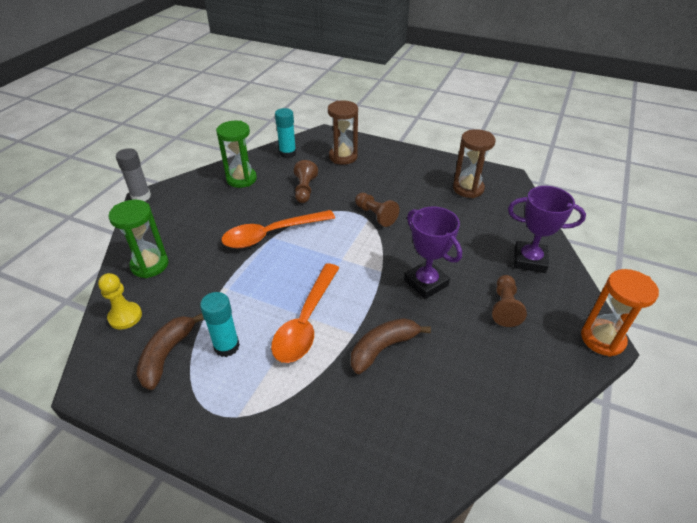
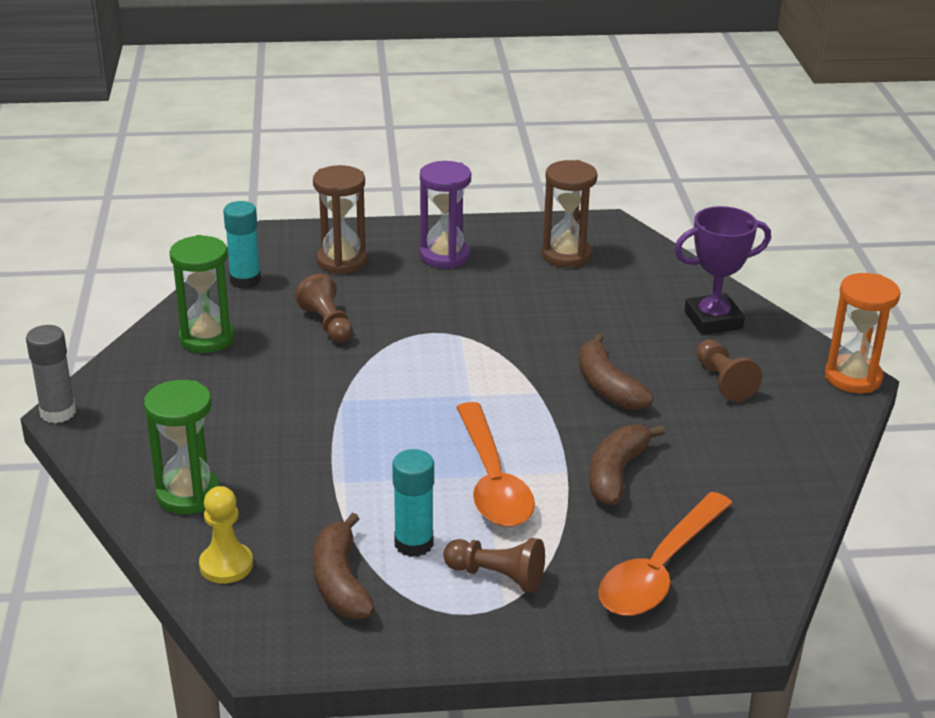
camera: 30 degrees left, 10 degrees down
orange spoon [222,210,335,248] -> orange spoon moved to [598,492,732,616]
brown pawn [355,193,399,227] -> brown pawn moved to [443,538,545,593]
purple trophy [404,207,462,299] -> brown banana [579,334,653,410]
none -> purple hourglass [420,161,471,269]

